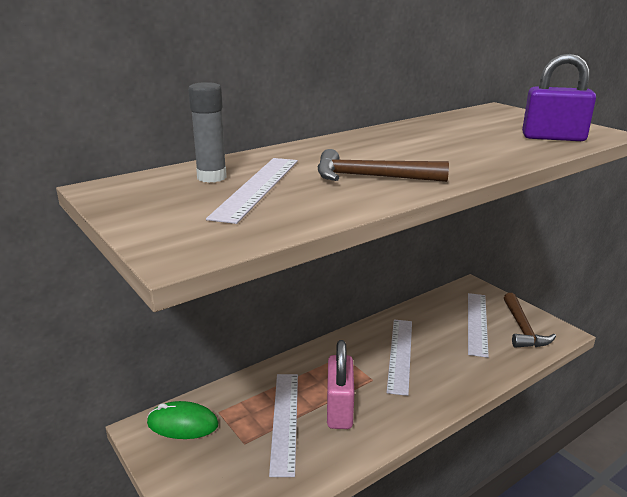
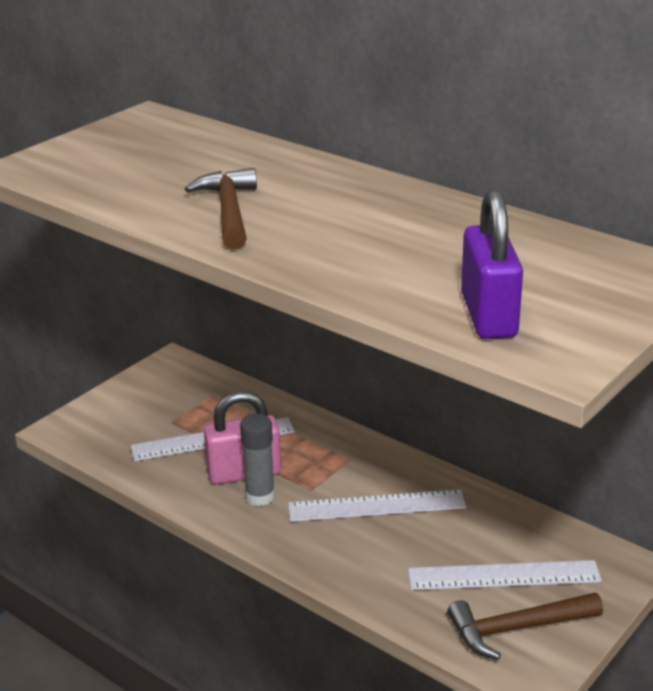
camera: 75 degrees right, 5 degrees up
green mouse [147,401,218,439] -> none
grey glue stick [188,82,227,183] -> grey glue stick moved to [240,414,275,506]
white ruler [206,158,298,224] -> none

